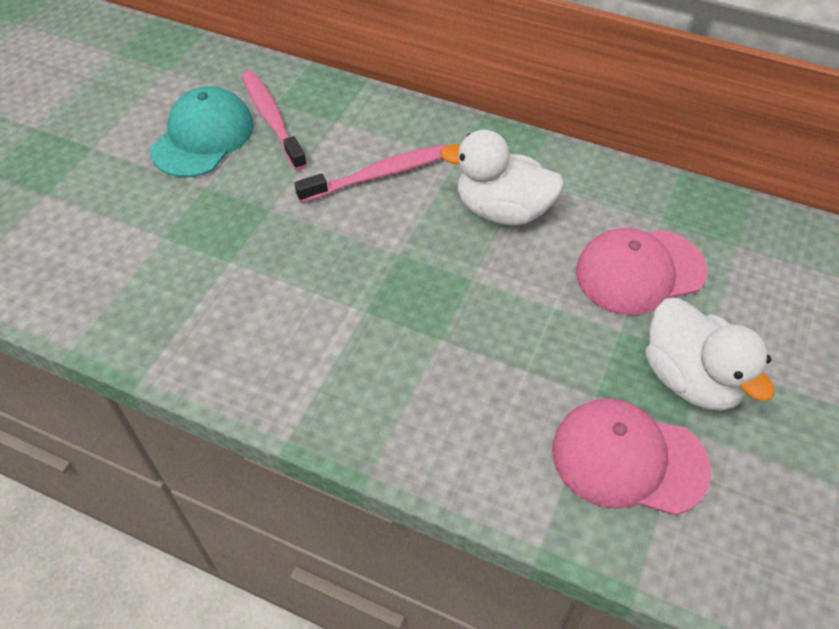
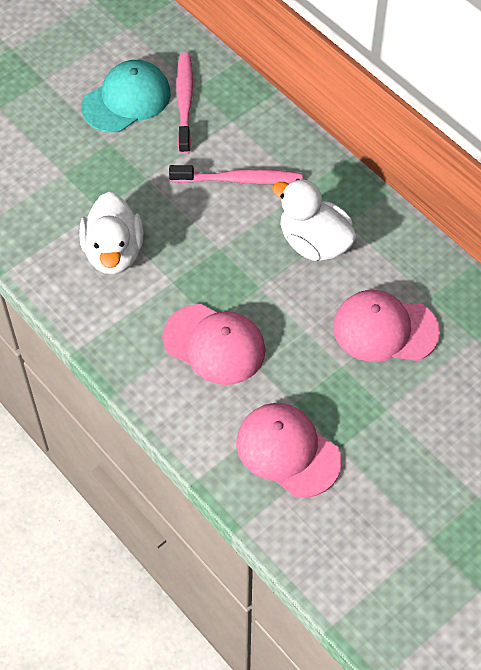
camera: 25 degrees right, 5 degrees up
white duck [646,298,775,411] -> white duck moved to [79,192,144,274]
none -> pink cap [162,304,266,385]

